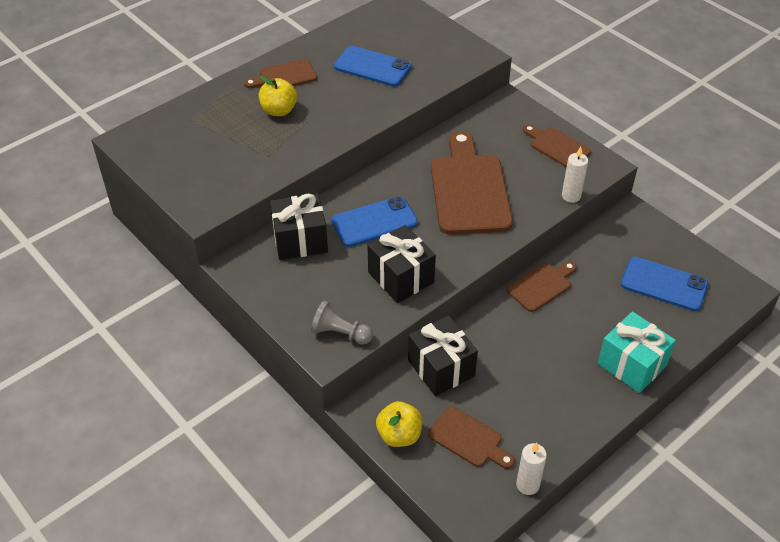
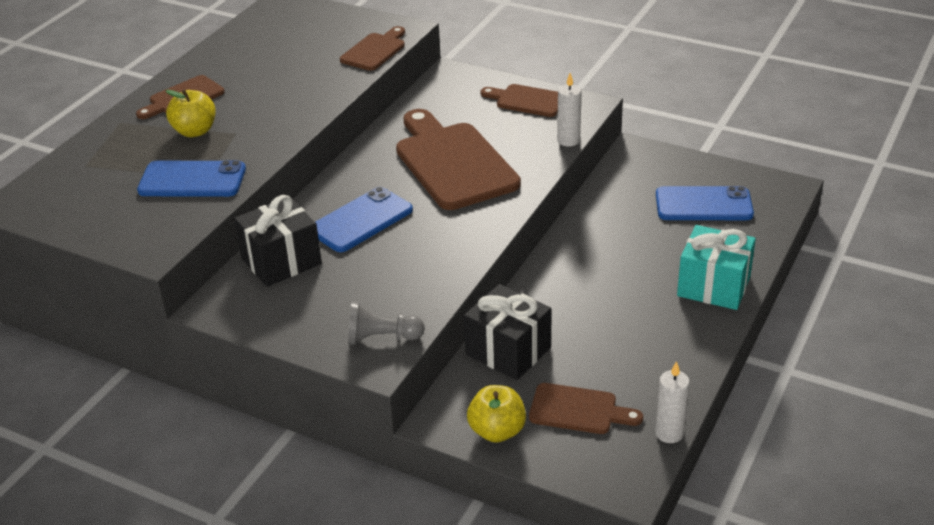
camera: 20 degrees left, 10 degrees down
blue phone [334,46,412,87] -> blue phone moved to [137,160,246,197]
black gift [367,225,436,303] -> none
brown cutting board [506,261,577,312] -> brown cutting board moved to [340,26,405,71]

